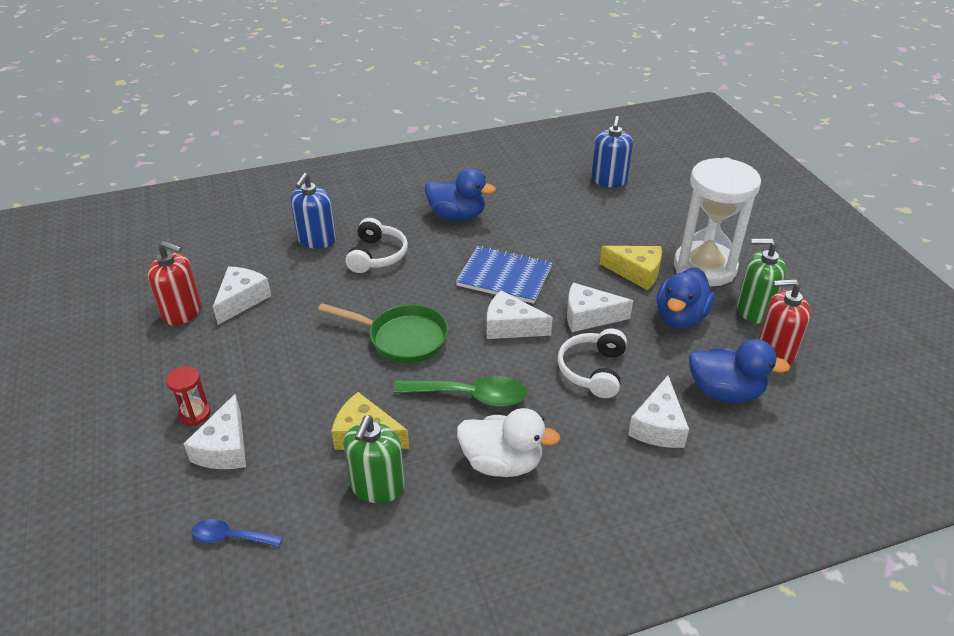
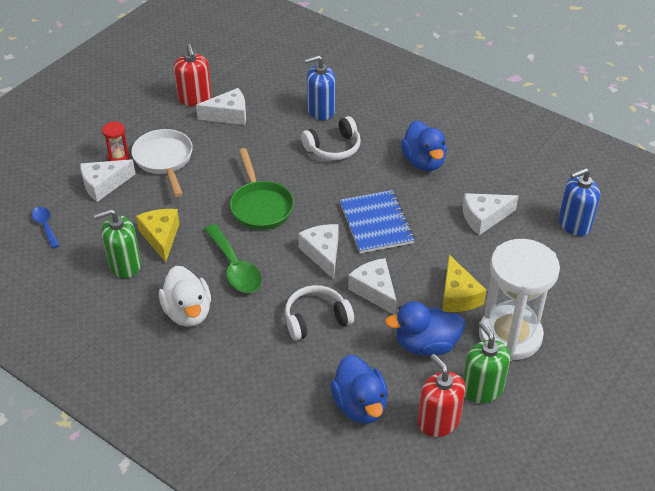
camera: 55 degrees right, 5 degrees up
white cheese [628,376,689,448] -> white cheese moved to [463,193,518,235]
none -> white pan [131,129,193,197]

